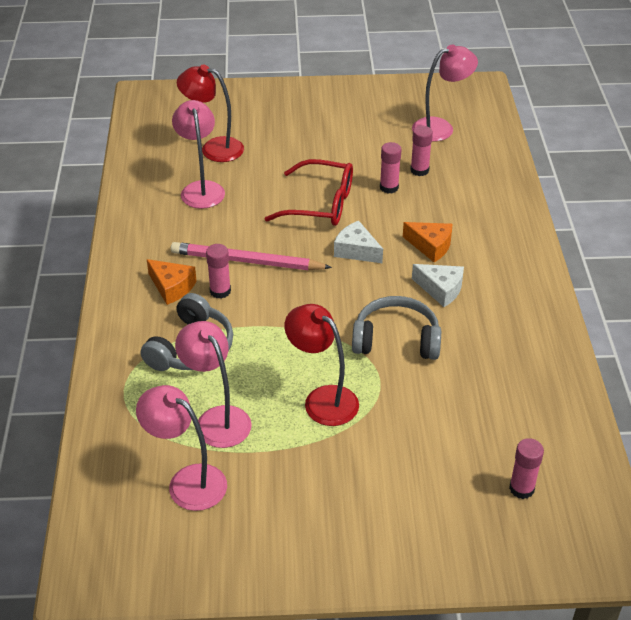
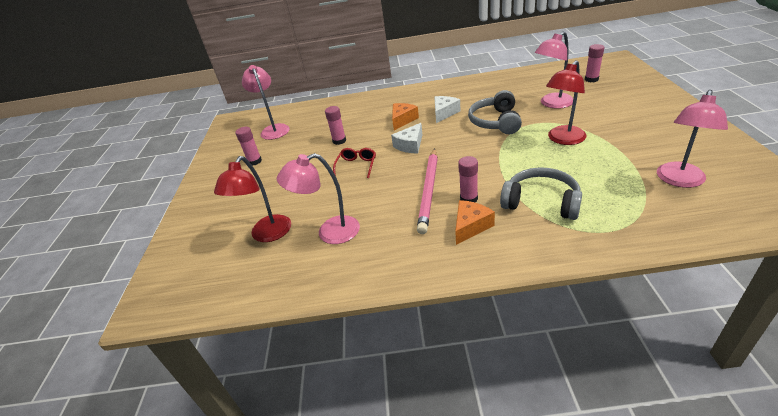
camera: 85 degrees left, 5 degrees down
pink lamp [175,321,252,448] -> pink lamp moved to [535,31,573,109]
red glasses [264,159,353,226] -> red glasses [333,148,376,178], size x0.57
pink glue stick [410,126,433,176] -> pink glue stick moved to [235,127,262,166]

